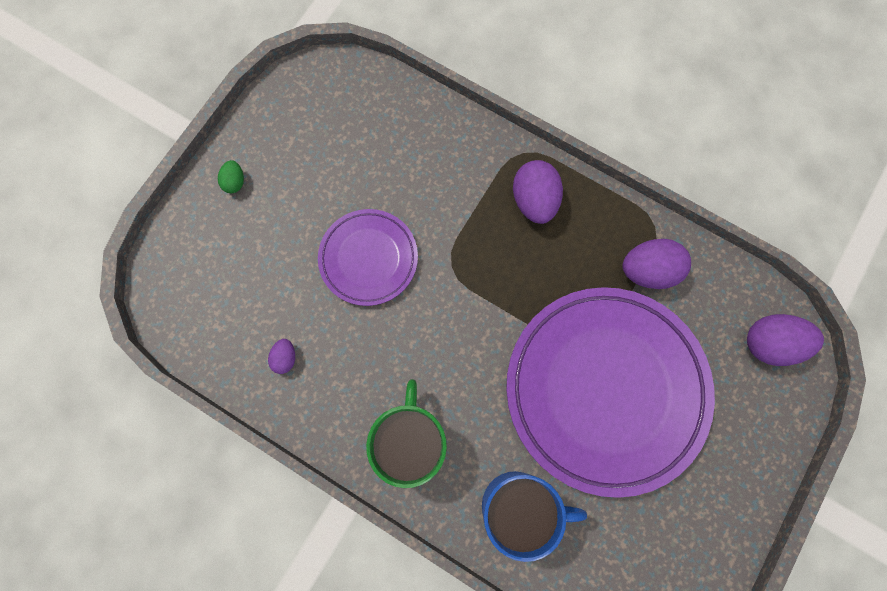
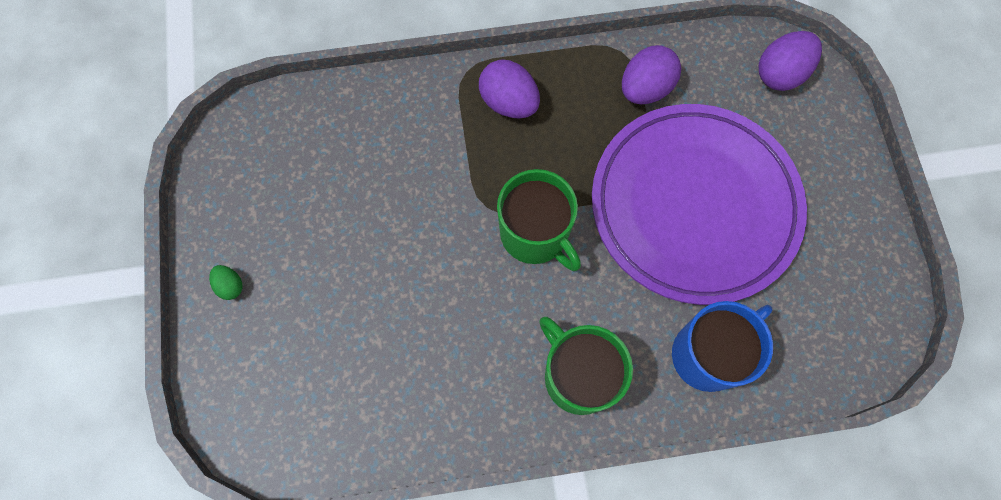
camera: 40 degrees left, 5 degrees down
purple egg [268,339,295,374] -> none
purple plate [318,209,418,306] -> none
none -> green mug [497,169,581,271]

